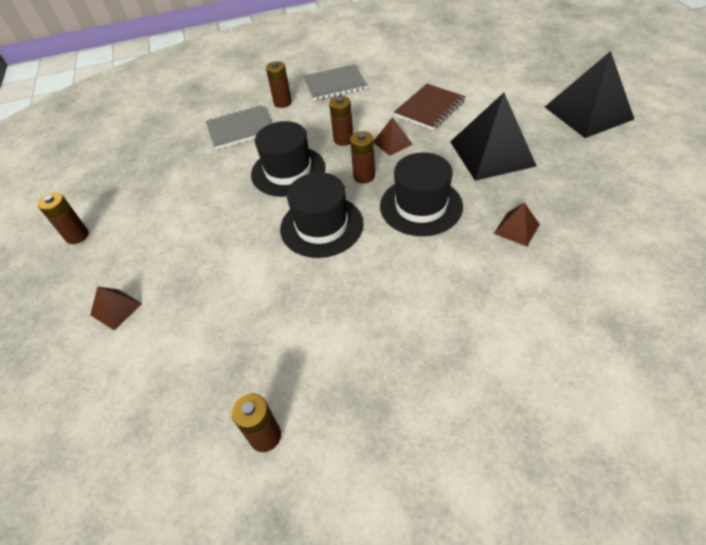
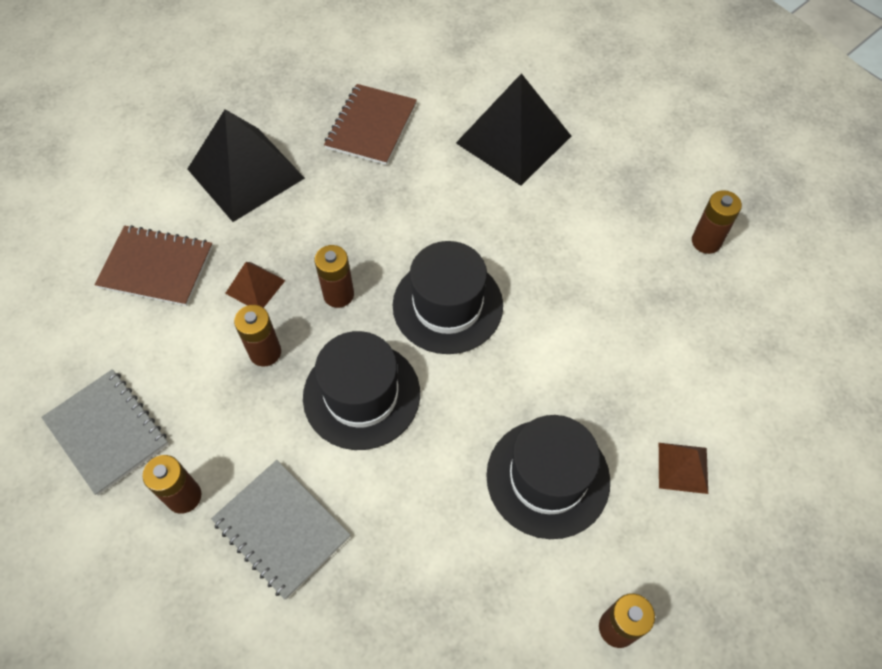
camera: 120 degrees left, 10 degrees up
black hat [380,152,463,236] -> black hat moved to [486,415,610,539]
brown pyramid [494,202,540,247] -> brown notebook [324,84,417,165]
black pyramid [545,51,634,138] -> black pyramid moved to [456,73,571,186]

